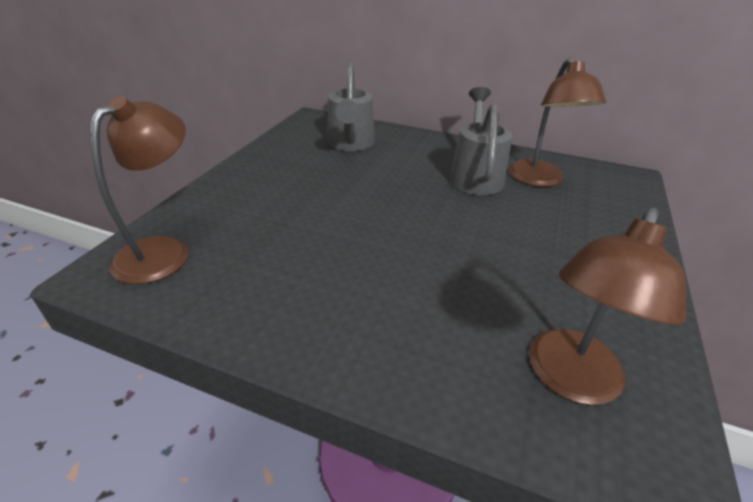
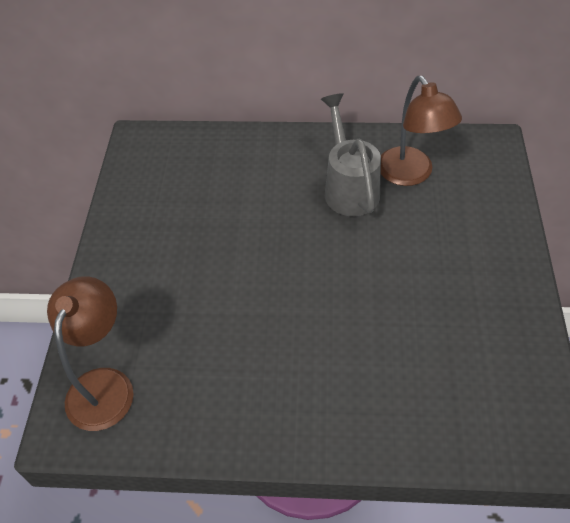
camera: 15 degrees left, 15 degrees up
grey watering can [327,62,375,151] -> none
brown lamp [529,207,686,405] -> none

